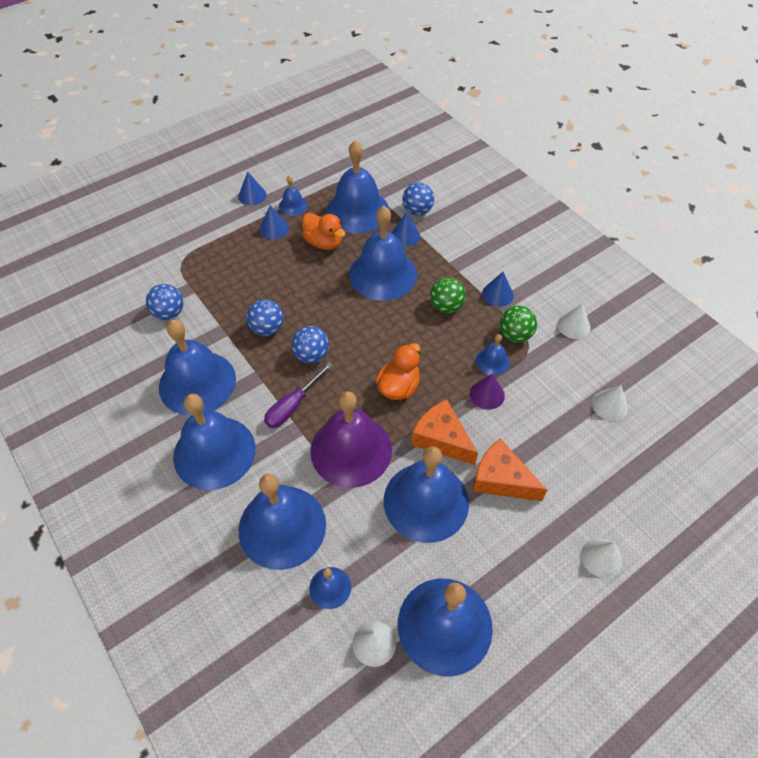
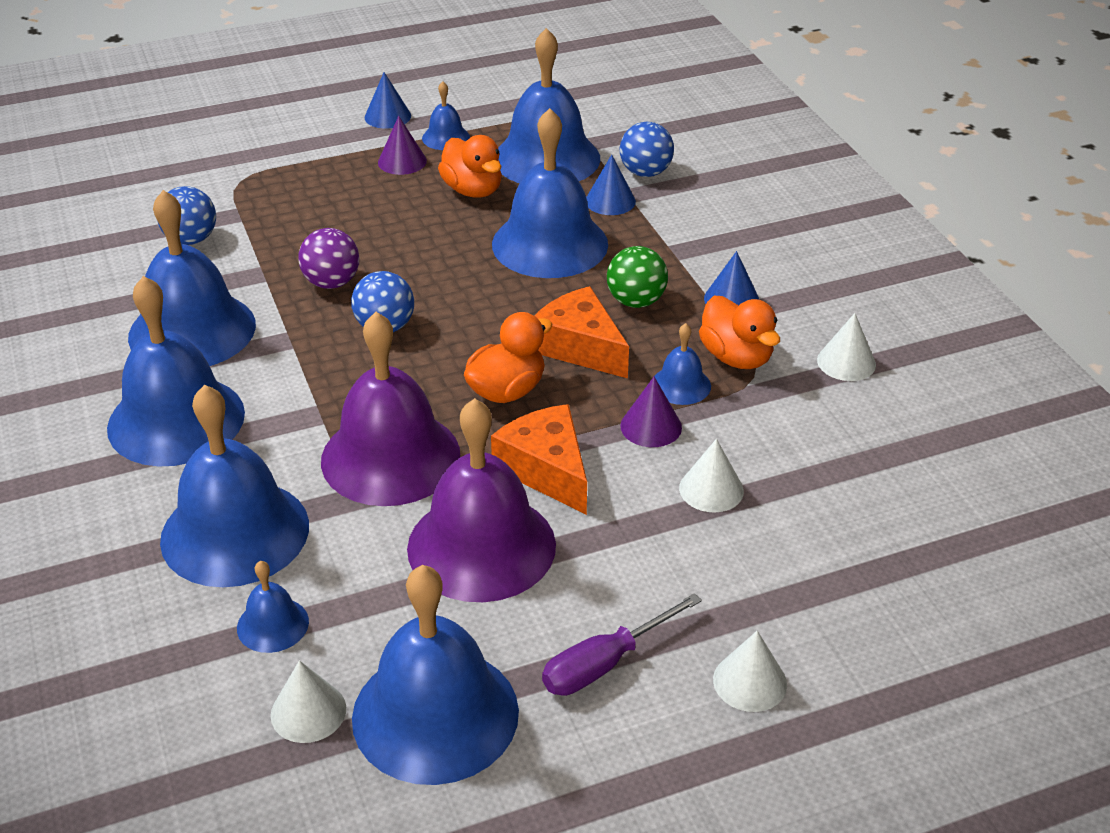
camera: 15 degrees right, 15 degrees down
blue ball [247,299,284,336] -> purple ball [298,228,359,289]
blue cone [260,205,289,239] -> purple cone [378,116,427,175]
purple screwdriver [264,362,333,428] -> purple screwdriver moved to [542,593,702,696]
blue bell [384,446,469,543] -> purple bell [407,398,556,602]
orange cheese [473,438,547,501] -> orange cheese moved to [535,286,629,378]
green ball [500,306,537,343] -> orange duck [699,296,780,369]
white cone [592,385,628,421] -> white cone moved to [679,439,744,513]

